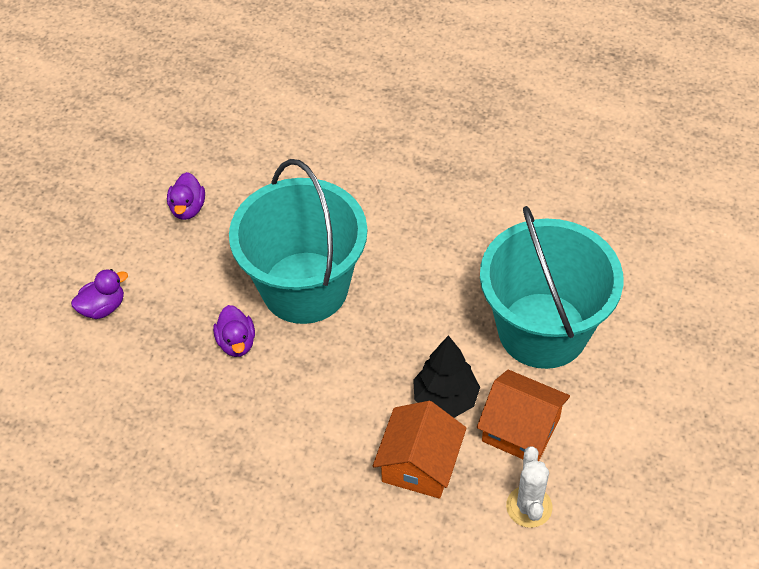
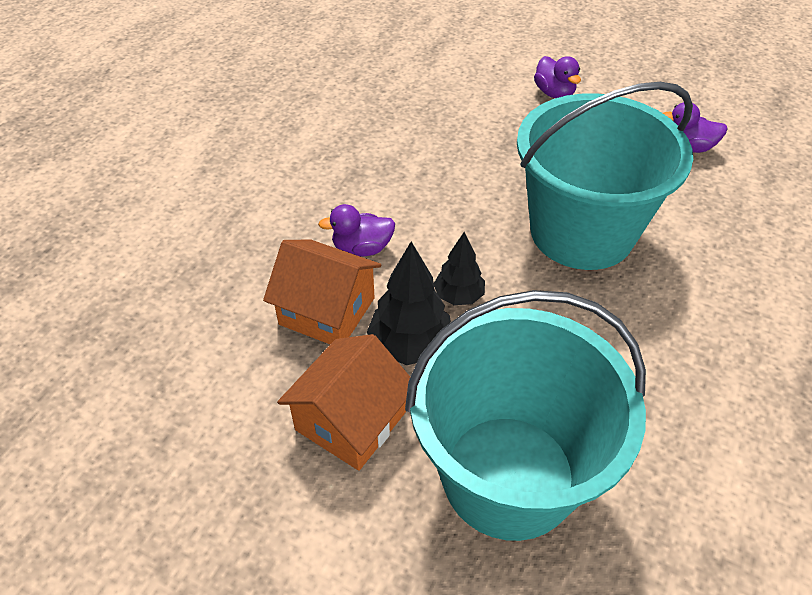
camera: 95 degrees right, 5 degrees down
purple duck [213,305,255,357] -> purple duck moved to [318,204,395,257]
white cactus [506,446,552,528] -> none
none -> black tree [434,232,485,305]

